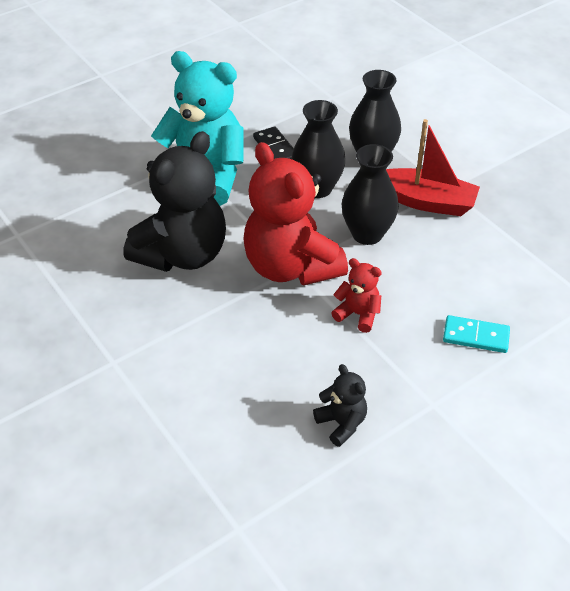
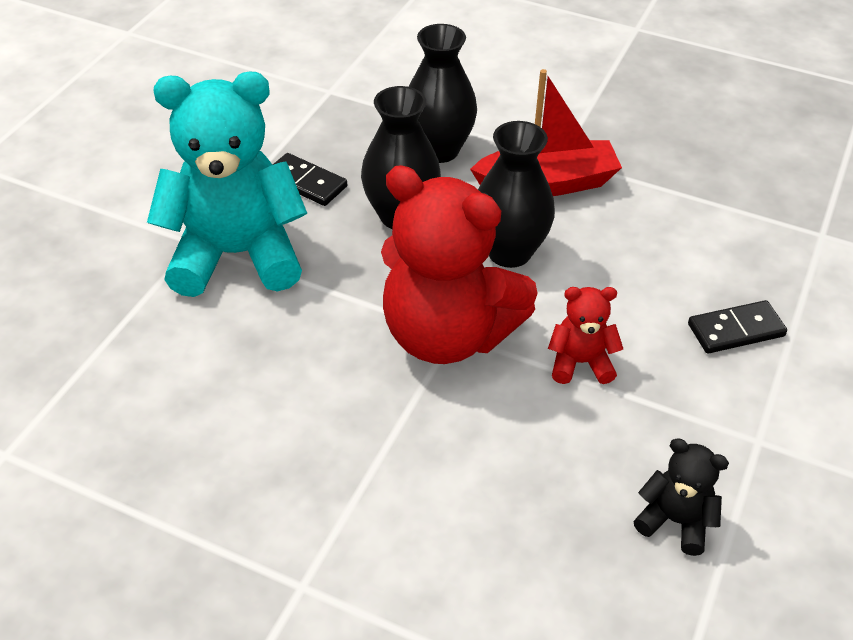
camera: 30 degrees left, 0 degrees up
black teddy bear [123,131,226,272] -> none
turquoise domino [443,315,510,353] -> black domino [688,300,787,354]

